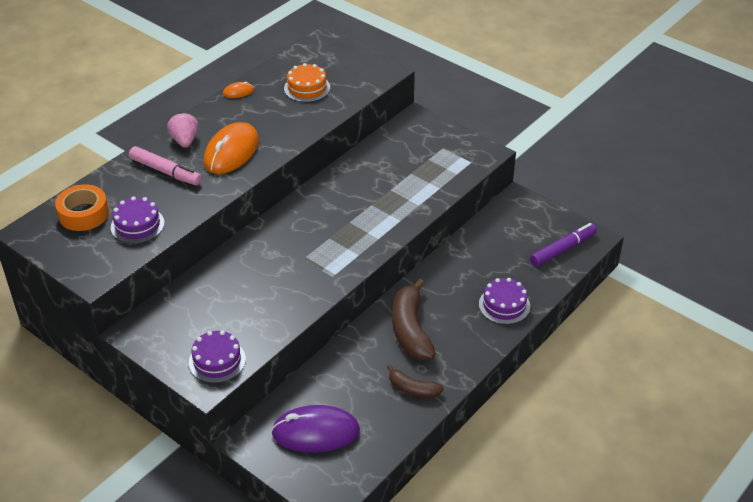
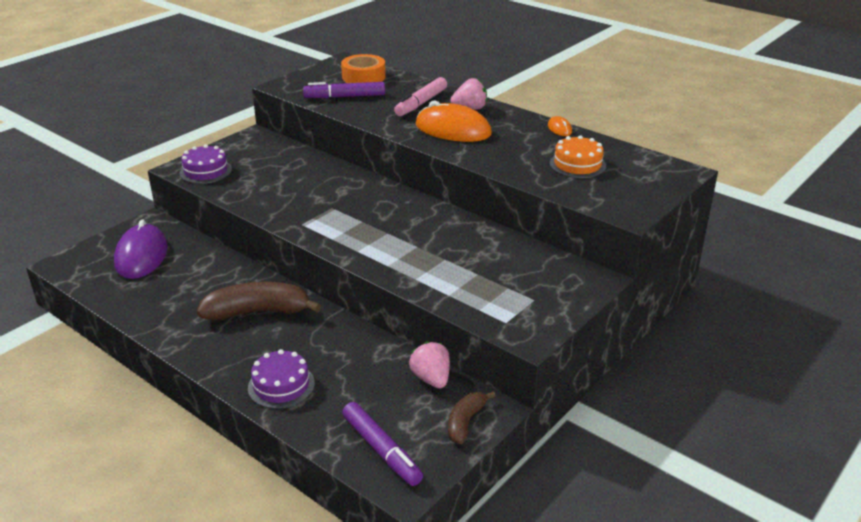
camera: 90 degrees right, 10 degrees down
purple cake [111,196,165,244] -> purple marker [303,82,385,99]
brown banana [387,365,444,398] -> brown banana moved to [448,391,496,444]
none -> pink strawberry [409,342,450,388]

